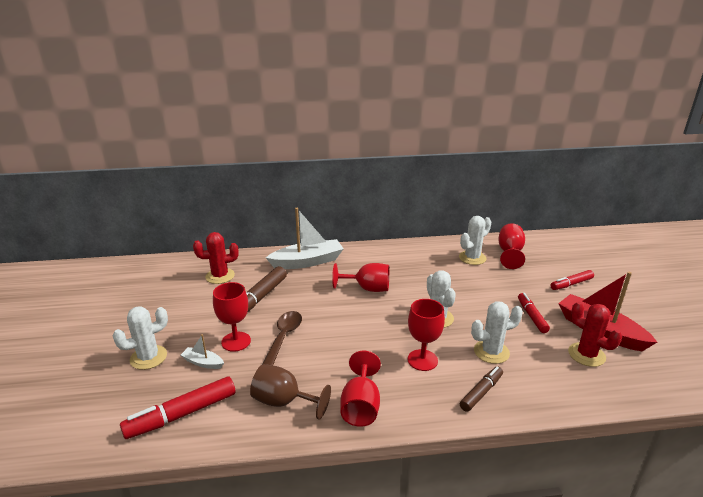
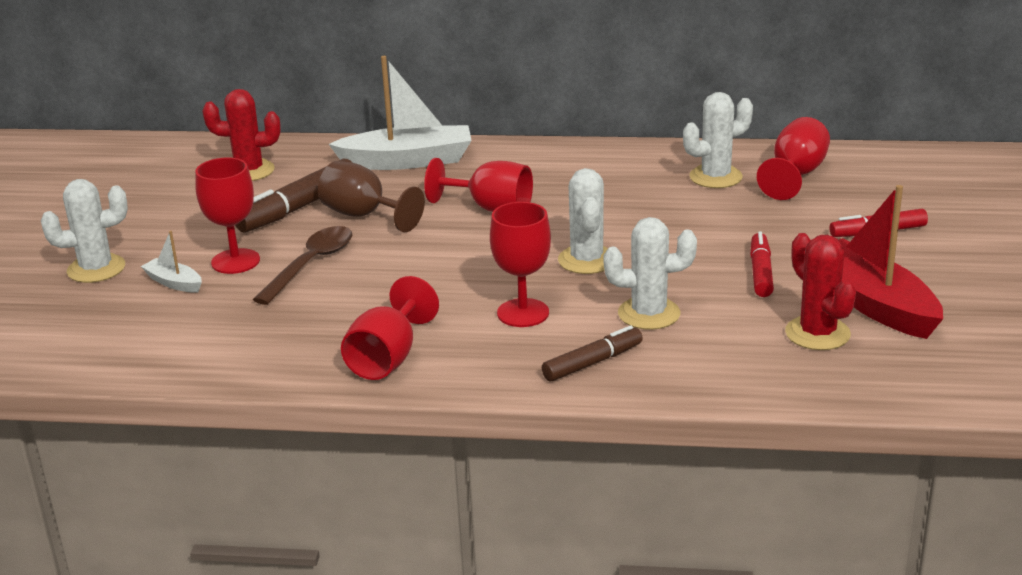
camera: 15 degrees right, 0 degrees up
red marker [120,376,236,439] -> none
brown goblet [250,364,331,420] -> brown goblet moved to [318,161,425,232]

